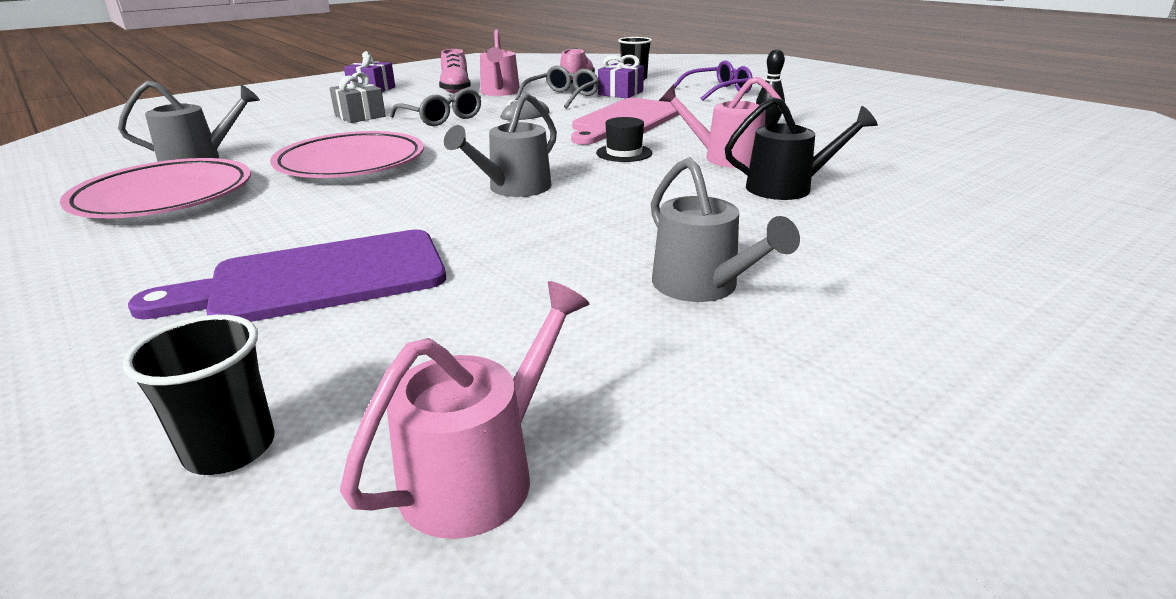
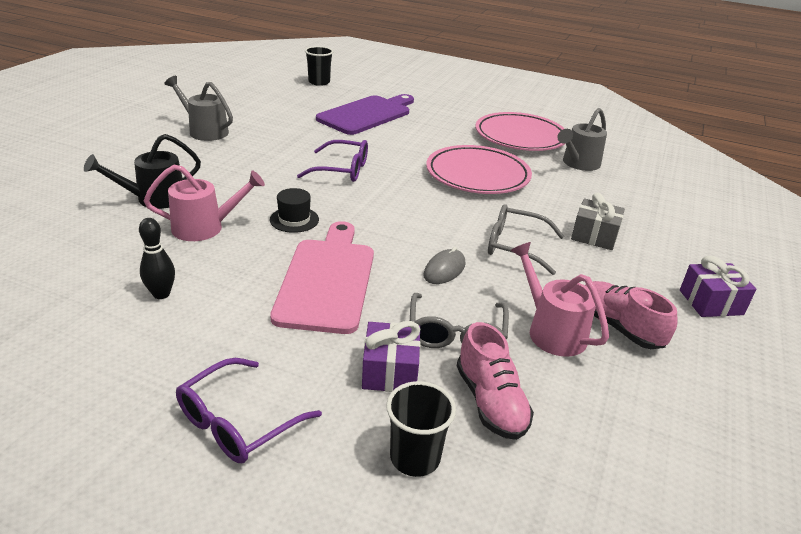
camera: 150 degrees right, 5 degrees up
pink watering can [340,281,589,539] -> none
grey watering can [444,93,557,197] -> purple glasses [297,140,368,182]

